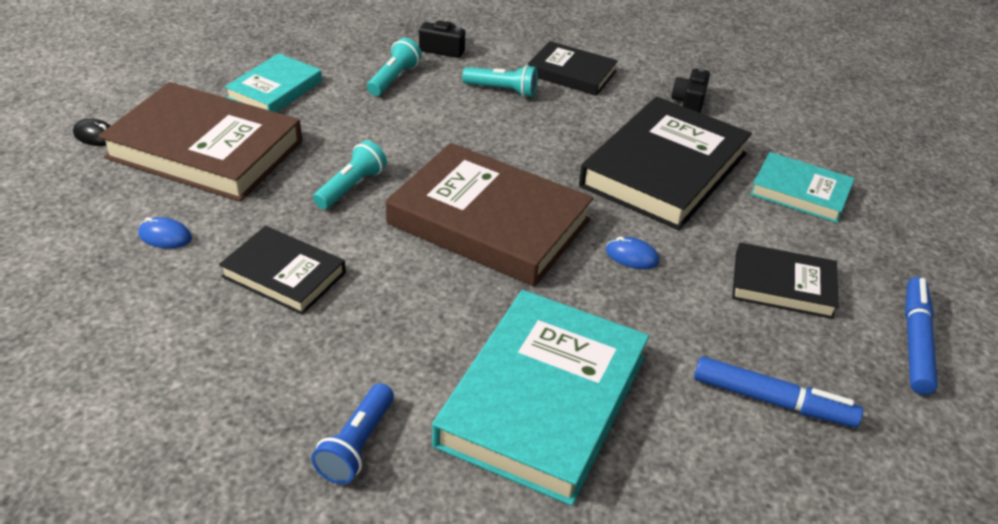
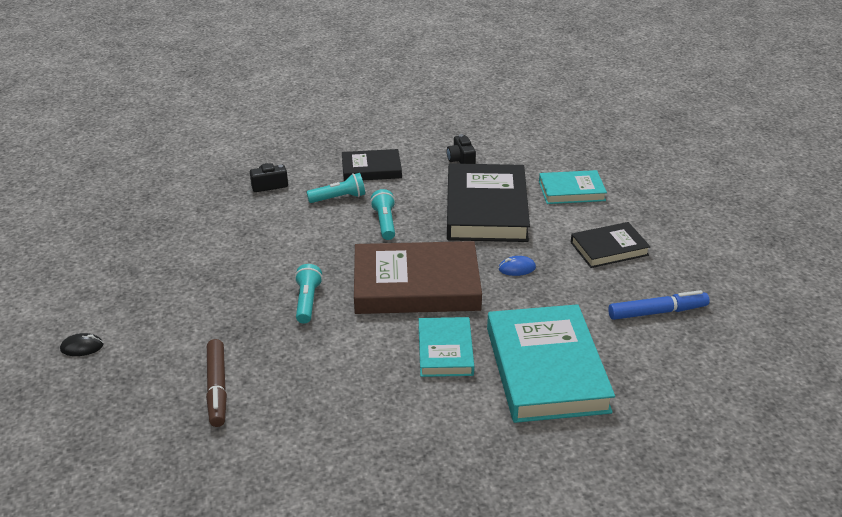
camera: 30 degrees left, 5 degrees down
brown book [98,82,302,202] -> none
blue mouse [138,217,192,249] -> brown marker [206,339,227,427]
black book [219,226,346,315] -> none
turquoise book [225,53,322,112] -> turquoise book moved to [419,317,474,377]
blue flashlight [311,383,394,484] -> none
turquoise flashlight [367,38,422,96] -> turquoise flashlight moved to [370,189,395,240]
blue marker [905,277,938,395] -> none

